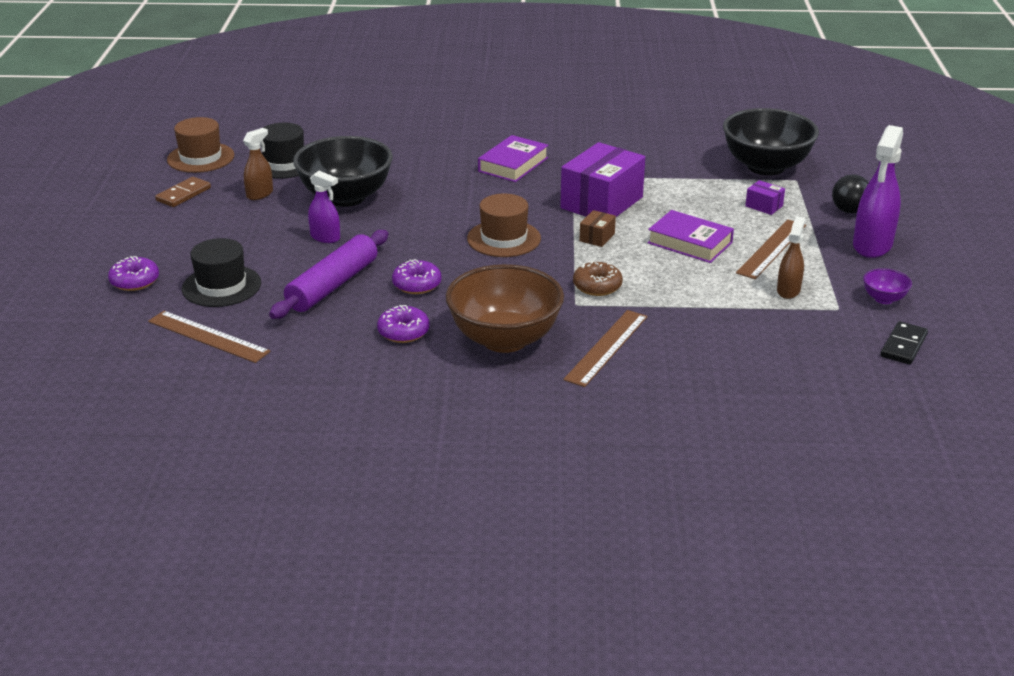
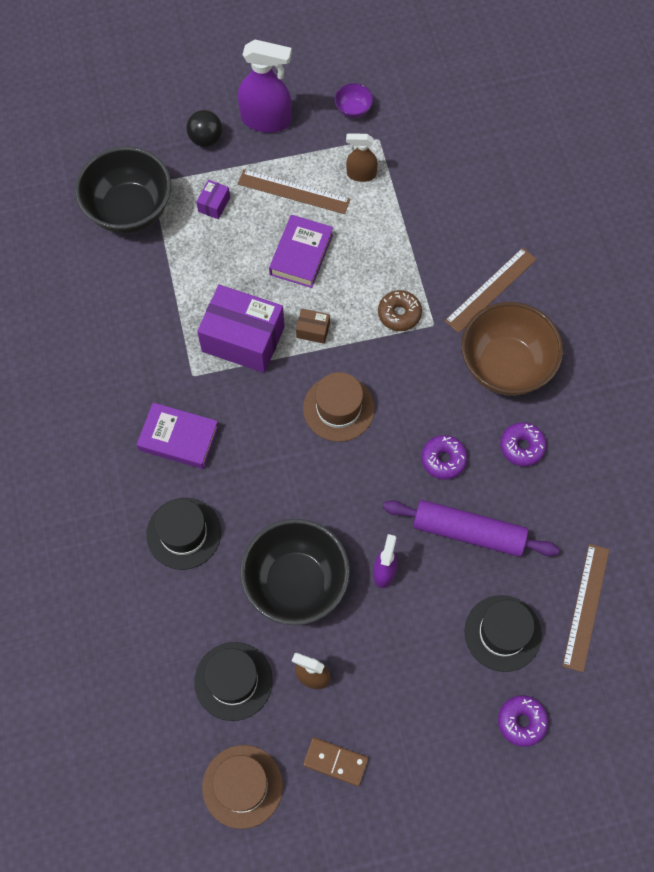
camera: 105 degrees left, 35 degrees up
brown ruler [563,310,648,387] -> brown ruler turned 60 degrees counterclockwise [445,248,537,333]
black domino [880,321,928,365] -> none
none -> black hat [146,498,221,570]

